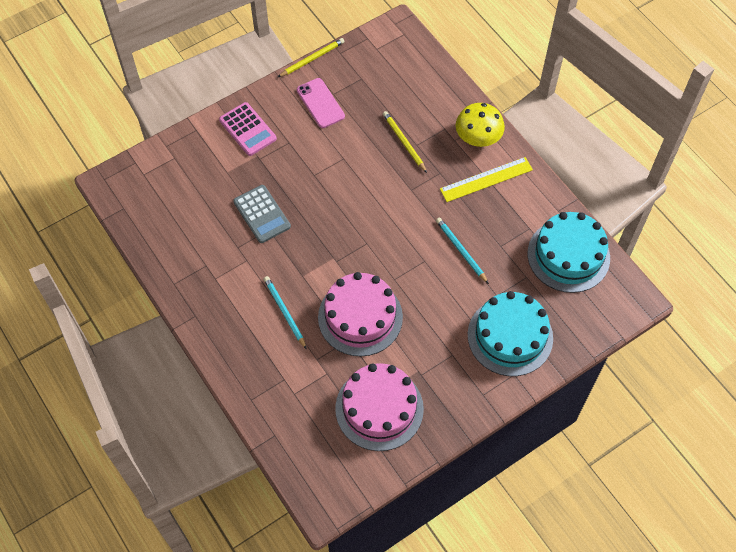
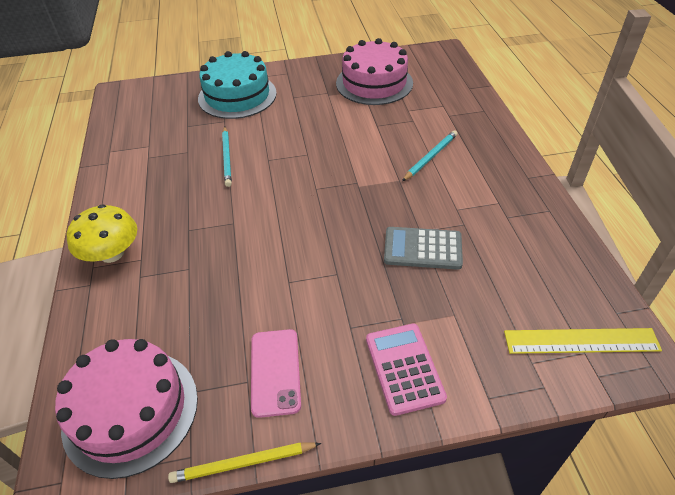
camera: 155 degrees left, 15 degrees down
grey calculator [233,185,291,243] -> grey calculator turned 75 degrees counterclockwise [384,227,463,270]
turquoise pencil [264,276,307,350] -> turquoise pencil turned 135 degrees counterclockwise [402,130,458,181]
pink cake [318,272,403,356] -> pink cake moved to [55,339,198,479]
yellow pencil [383,111,427,173] -> none
yellow ruler [440,157,533,202] -> yellow ruler moved to [504,328,662,354]
turquoise cake [528,212,610,293] -> none

